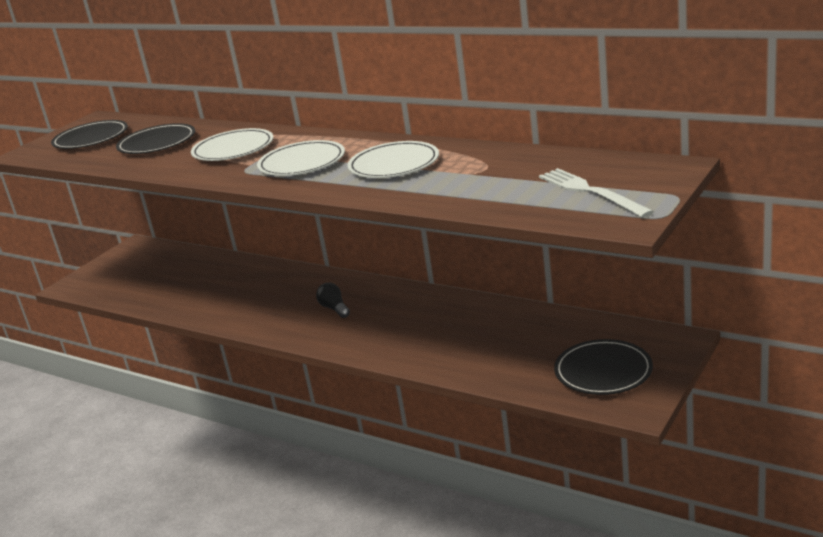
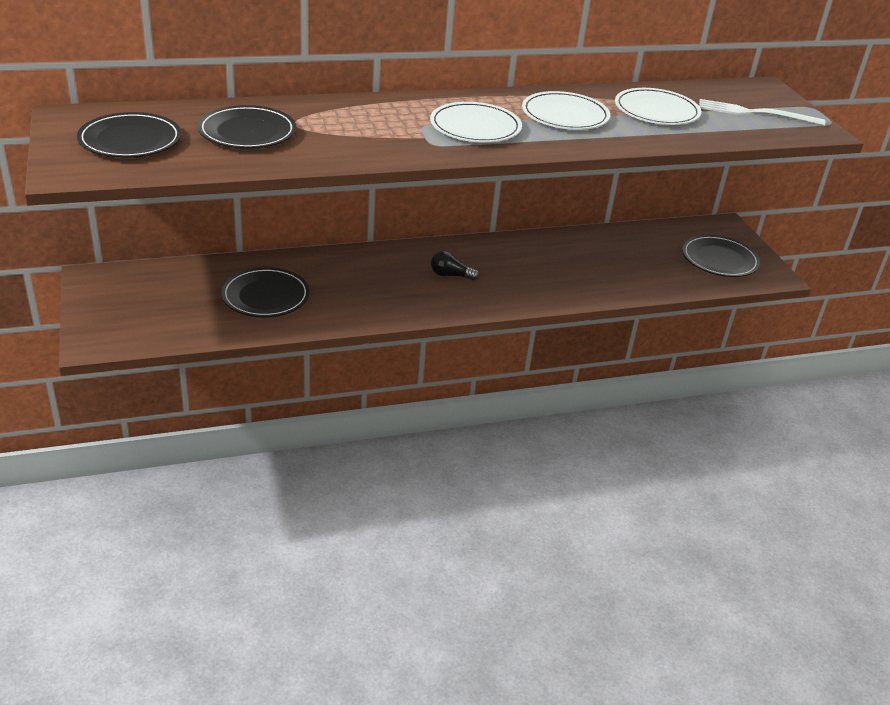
camera: 55 degrees left, 10 degrees up
white plate [191,128,273,161] -> white plate moved to [615,88,701,125]
none -> black plate [221,267,310,317]

